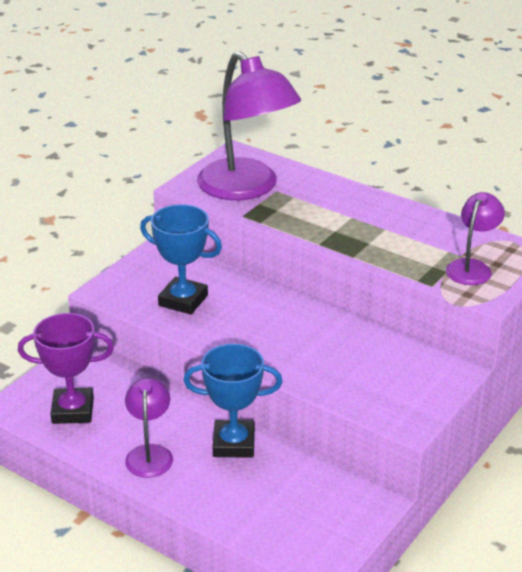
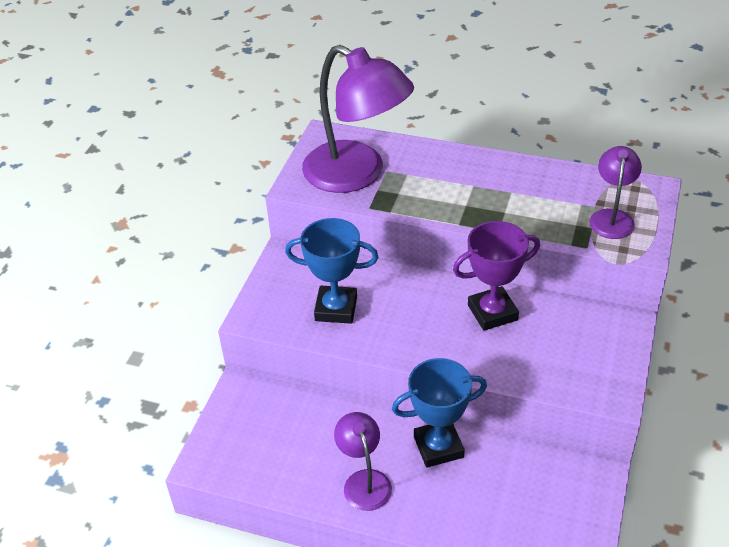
camera: 15 degrees left, 10 degrees up
purple trophy [18,313,114,424] -> purple trophy moved to [453,221,540,331]

